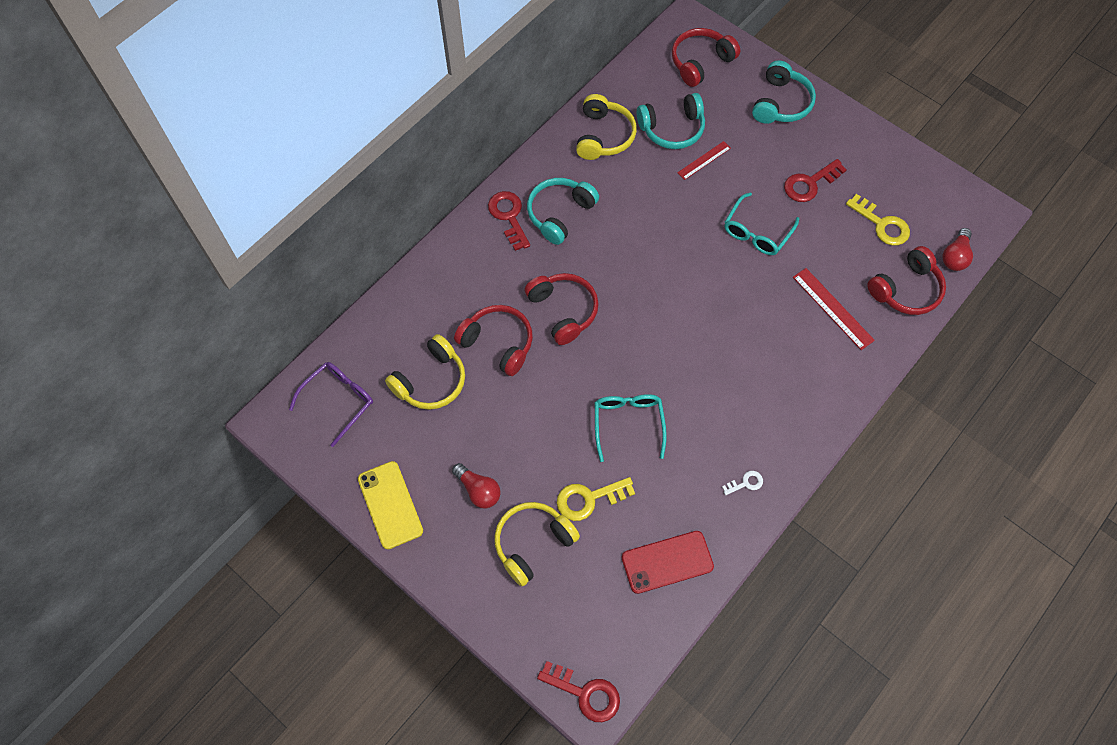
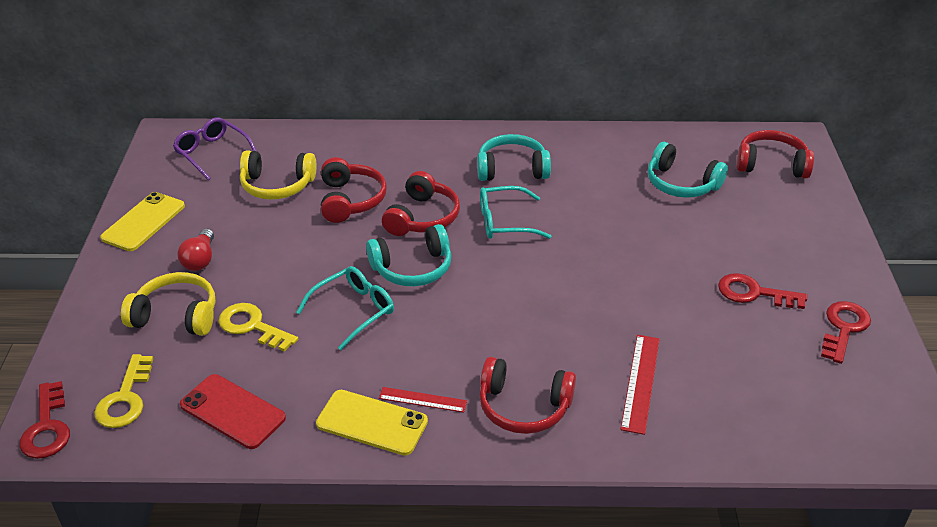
camera: 50 degrees right, 25 degrees down
purple glasses [289,362,373,447] -> purple glasses turned 135 degrees counterclockwise [173,117,257,181]
red key [488,191,530,251] -> red key moved to [821,301,871,364]
yellow headphones [576,94,637,160] -> none
red ruler [677,141,731,180] -> red ruler moved to [379,387,467,413]
white key [722,471,763,495] -> yellow phone [316,390,428,456]
turquoise glasses [724,192,799,255] -> turquoise glasses moved to [480,186,551,239]
turquoise headphones [752,60,816,124] -> turquoise headphones moved to [366,224,451,286]
yellow key [846,194,910,245] -> yellow key moved to [94,354,153,428]
red headphones [868,246,946,315] -> red headphones moved to [479,357,576,434]
red light bulb [942,228,973,271] -> none

